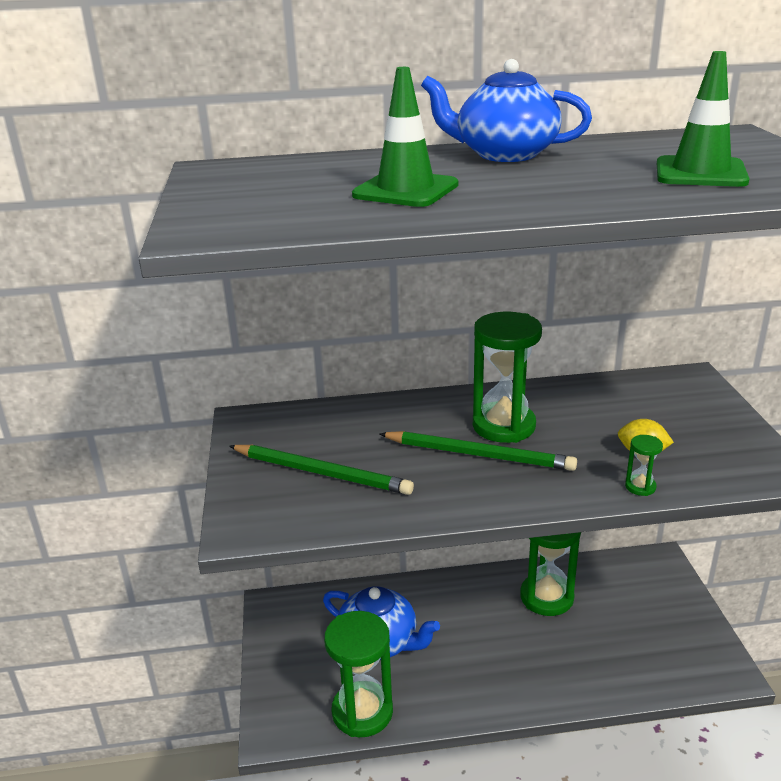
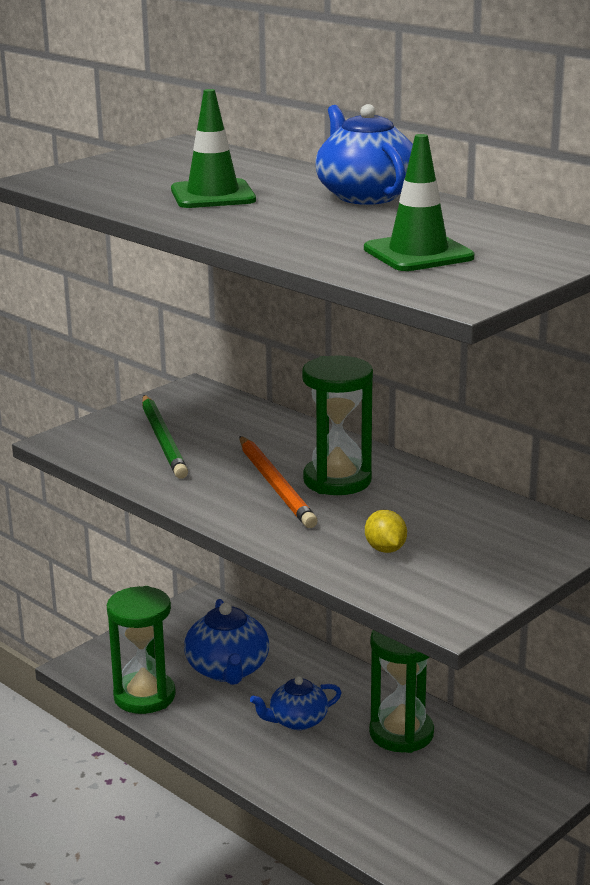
camera: 50 degrees right, 5 degrees down
green pencil [379,431,577,471] -> orange pencil [239,436,318,528]
green hourglass [625,435,663,496] -> none
none -> blue teapot [250,676,342,730]

